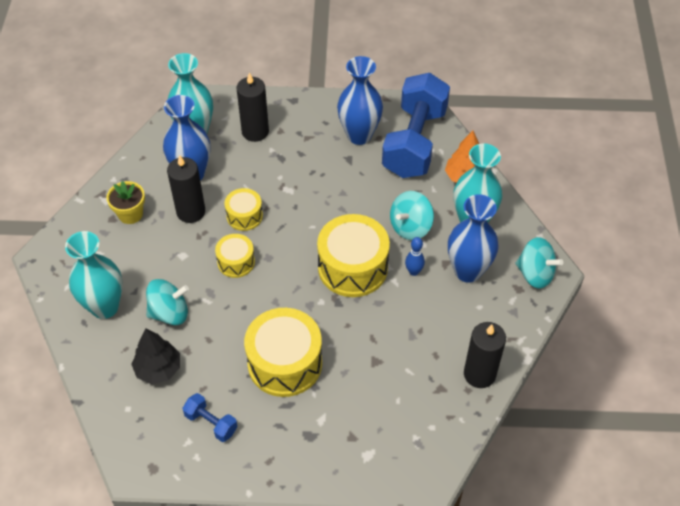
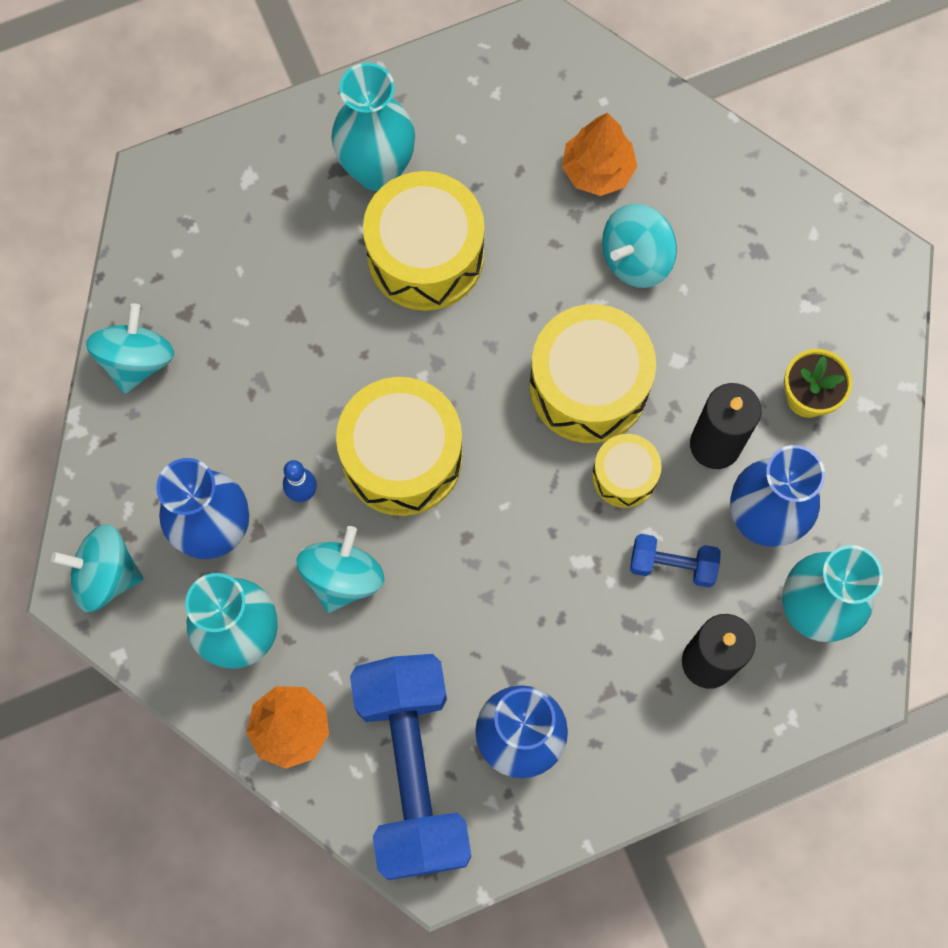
camera: 155 degrees right, 20 degrees up
turquoise vase [65,231,123,319] -> turquoise vase moved to [331,63,415,191]
black tree [131,328,180,384] -> orange tree [562,113,637,196]
blue dumbbell [182,393,238,442] -> blue dumbbell moved to [630,534,721,588]
yellow drum [215,234,255,278] -> yellow drum [530,304,656,443], size x1.86
black candle [464,322,506,388] -> turquoise spinning top [86,303,174,394]

